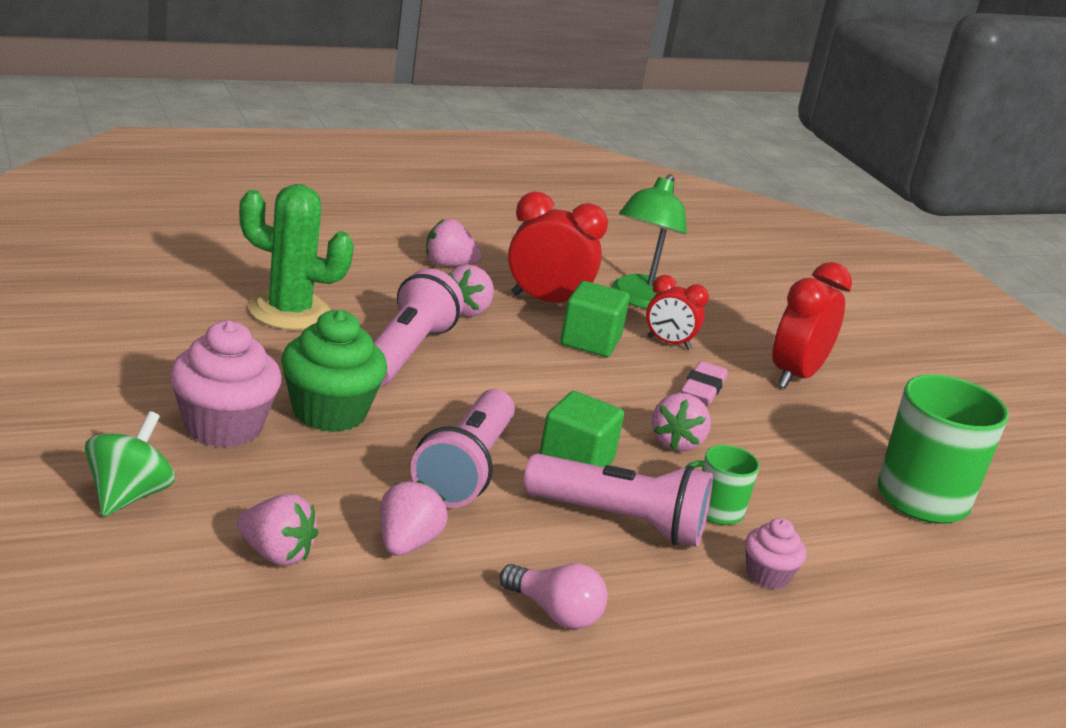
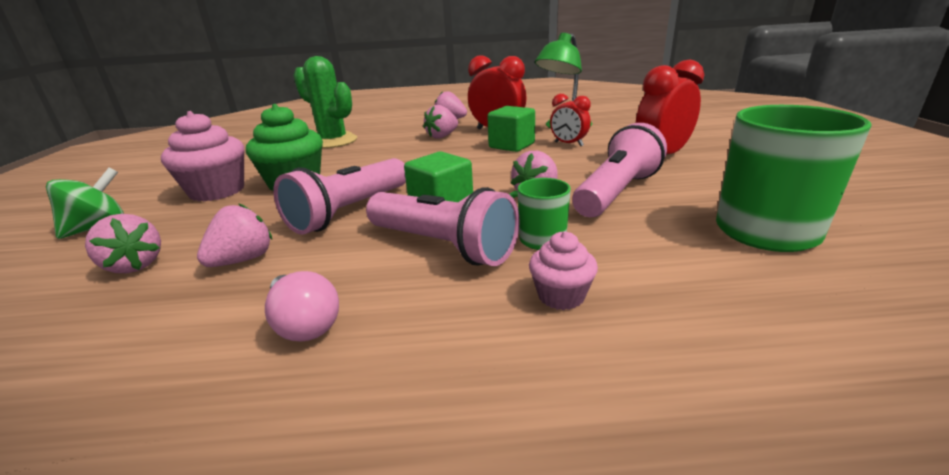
camera: 25 degrees right, 0 degrees up
pink flashlight [373,269,464,387] -> pink flashlight moved to [572,123,667,217]
pink eraser [681,361,728,405] -> none

